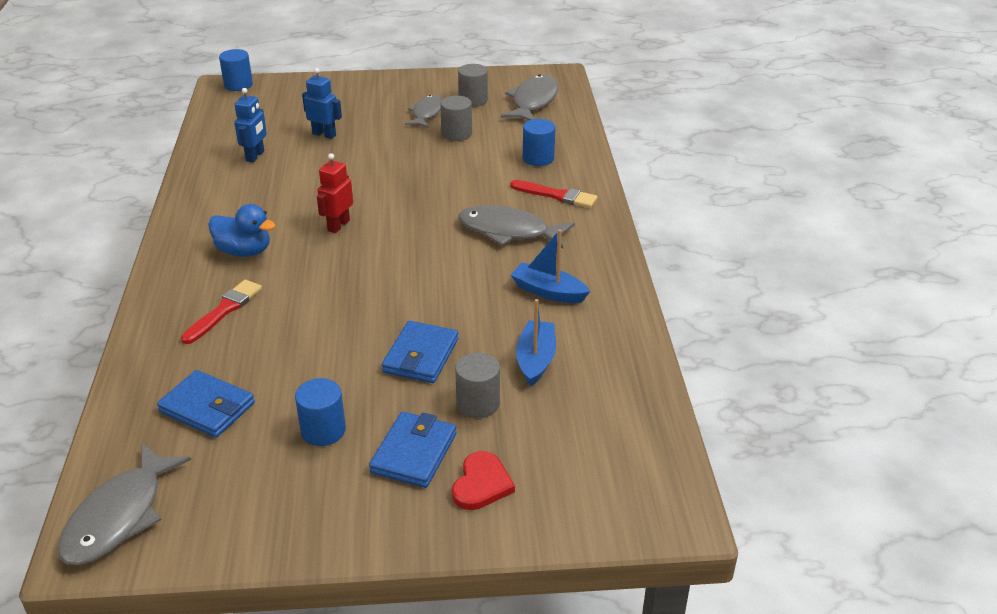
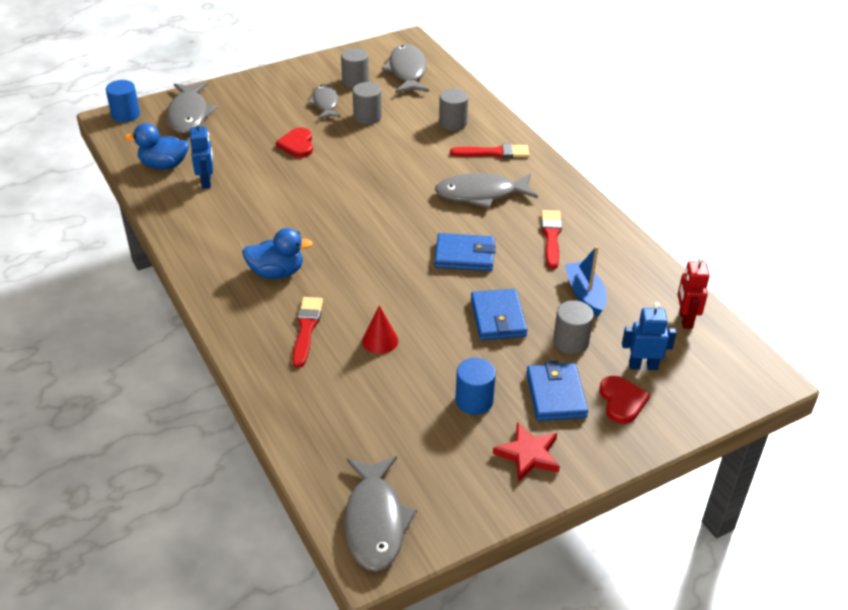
camera: 25 degrees left, 5 degrees up
blue wallet [157,370,255,438] -> blue wallet moved to [435,233,496,271]
blue robot [302,68,342,139] -> blue robot moved to [622,302,676,370]
red robot [317,153,353,233] -> red robot moved to [677,256,710,329]
blue boat [511,229,590,303] -> red brush [541,210,562,269]
blue cylinder [523,119,555,166] -> grey cylinder [439,88,468,131]
none -> blue duck [125,123,189,169]
none -> grey fish [167,82,217,134]
none -> red heart [276,127,313,158]
none -> red cone [362,305,398,354]
none -> red star [493,422,560,481]

